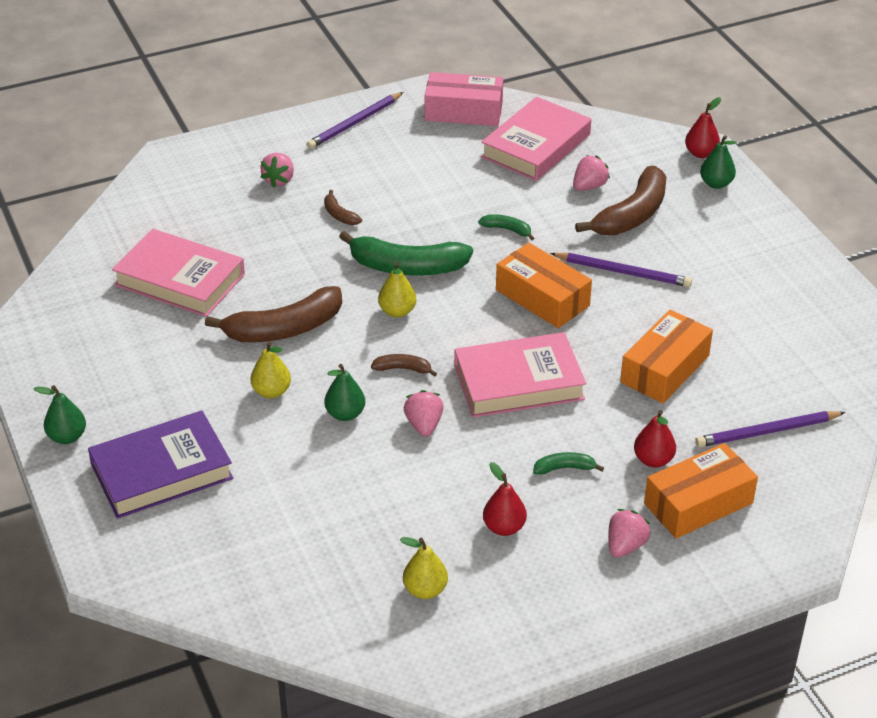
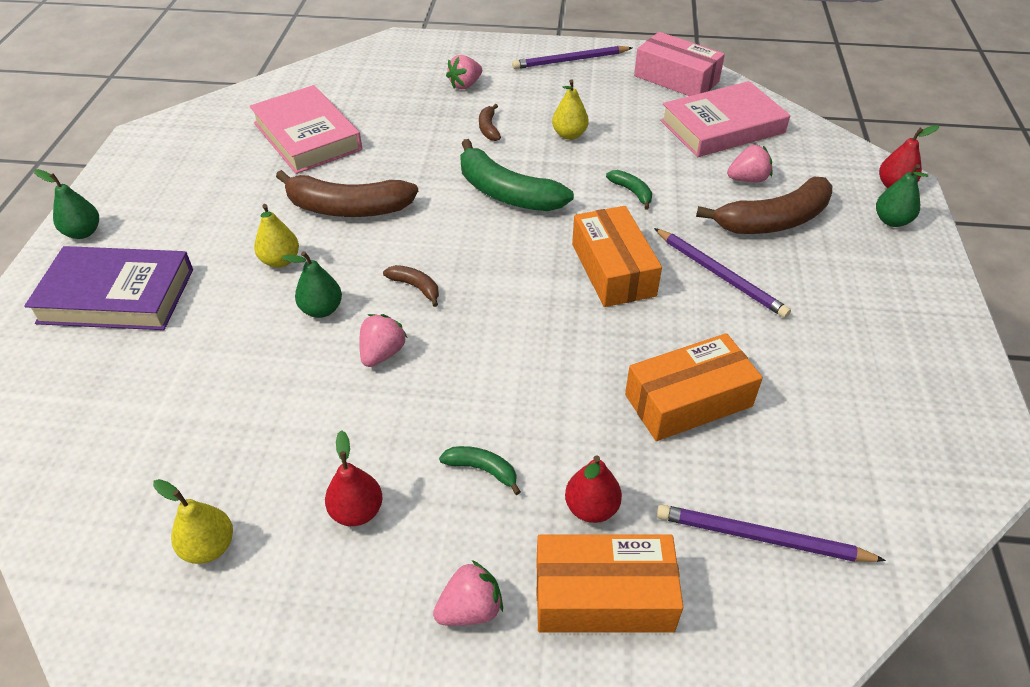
camera: 30 degrees right, 5 degrees up
yellow pear [378,262,416,317] -> yellow pear moved to [552,79,589,140]
pink book [454,332,586,418] -> none

